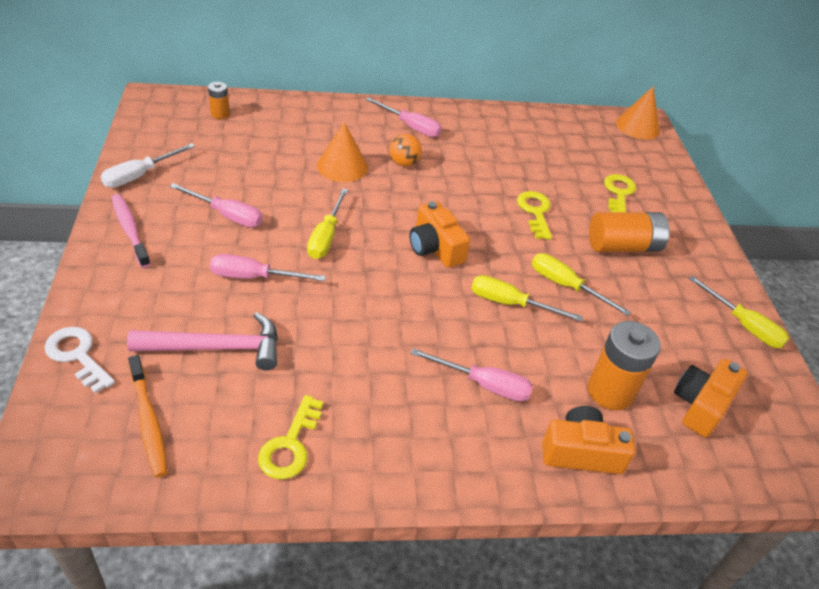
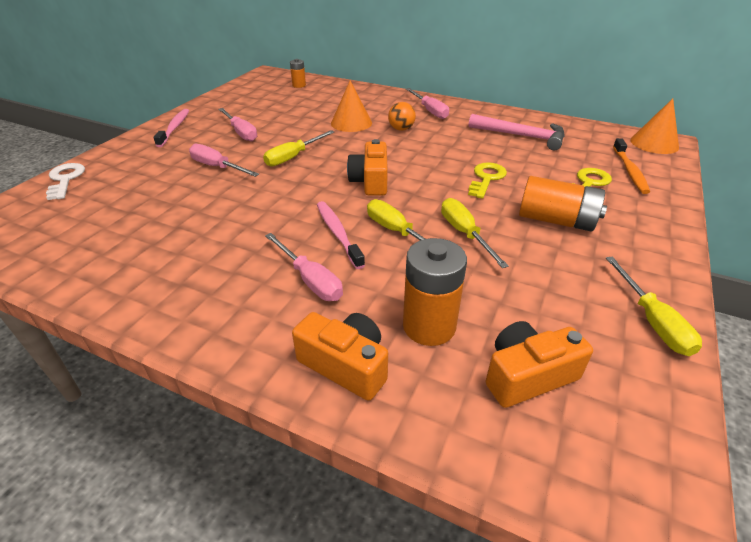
camera: 35 degrees right, 5 degrees down
white screwdriver [101,143,195,188] -> none
pink hammer [127,312,278,371] -> pink hammer moved to [469,114,565,150]
orange toothbrush [128,355,168,477] -> orange toothbrush moved to [613,138,650,194]
yellow key [258,395,323,480] -> none
none -> pink toothbrush [317,201,365,269]

